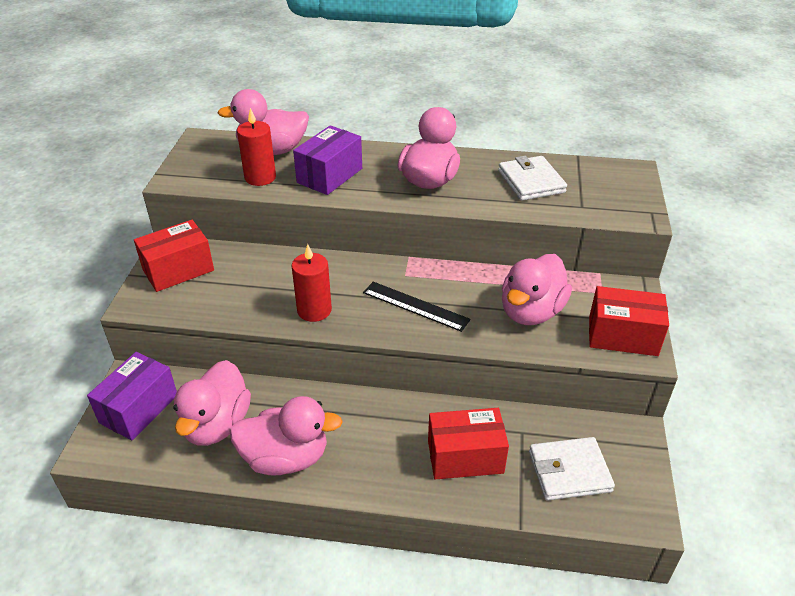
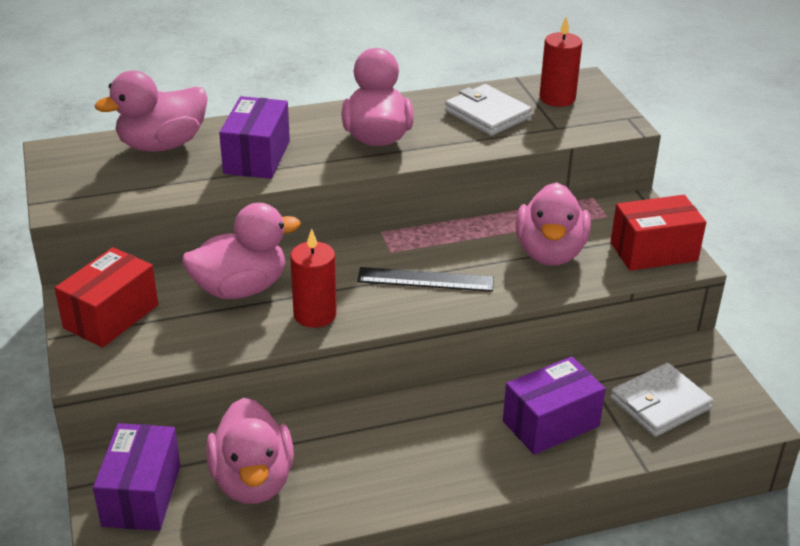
camera: 25 degrees left, 5 degrees down
pink duck [230,396,343,476] -> pink duck moved to [182,203,301,299]
red candle [237,108,276,186] -> red candle moved to [539,17,582,107]
red box [428,408,509,479] -> purple box [503,357,606,455]

